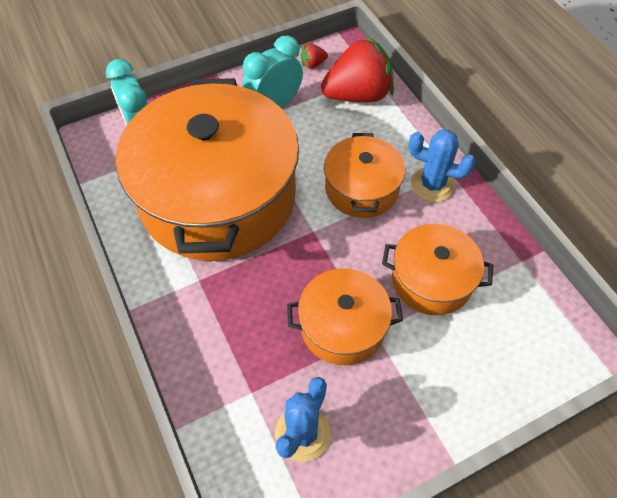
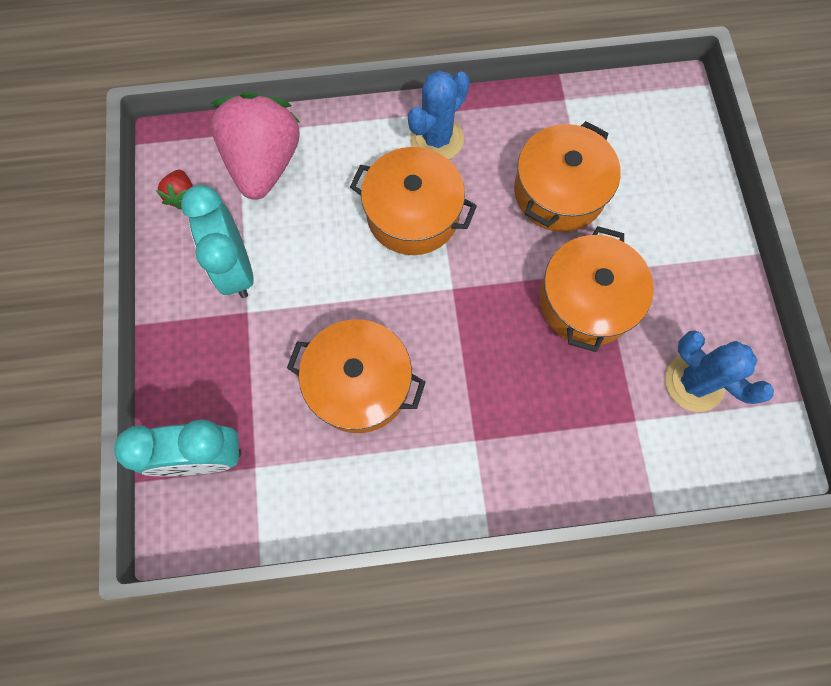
camera: 70 degrees left, 15 degrees up
orange pot [116,78,299,261] -> orange pot [287,319,426,433], size x0.48
red strawberry [321,36,394,102] -> pink strawberry [211,92,300,200]

